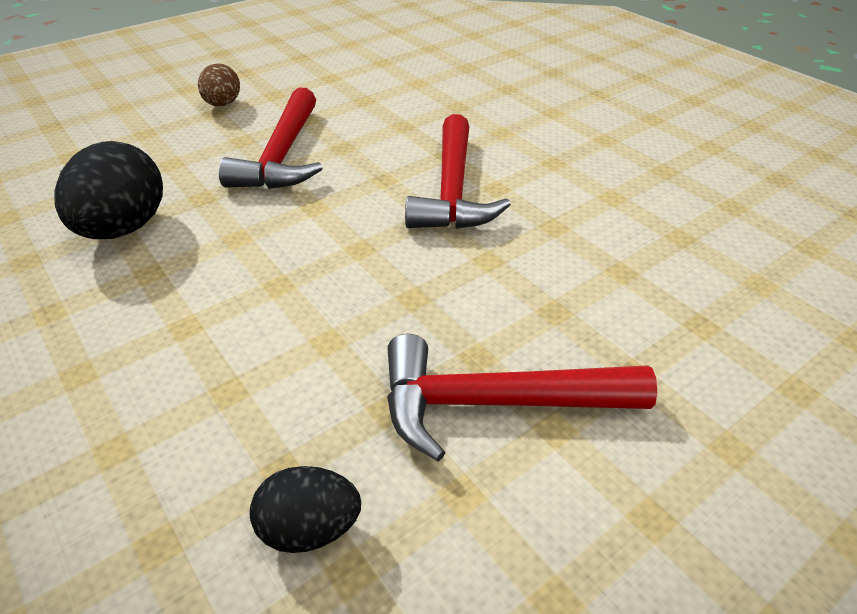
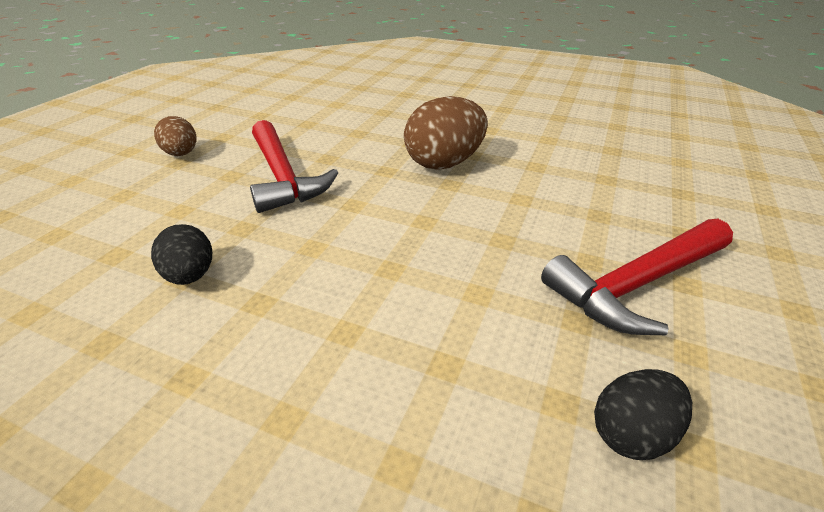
camera: 30 degrees left, 5 degrees down
black egg [54,141,163,239] -> black egg [151,224,212,285], size x0.59
red hammer [405,114,511,229] -> brown egg [404,96,488,169]

